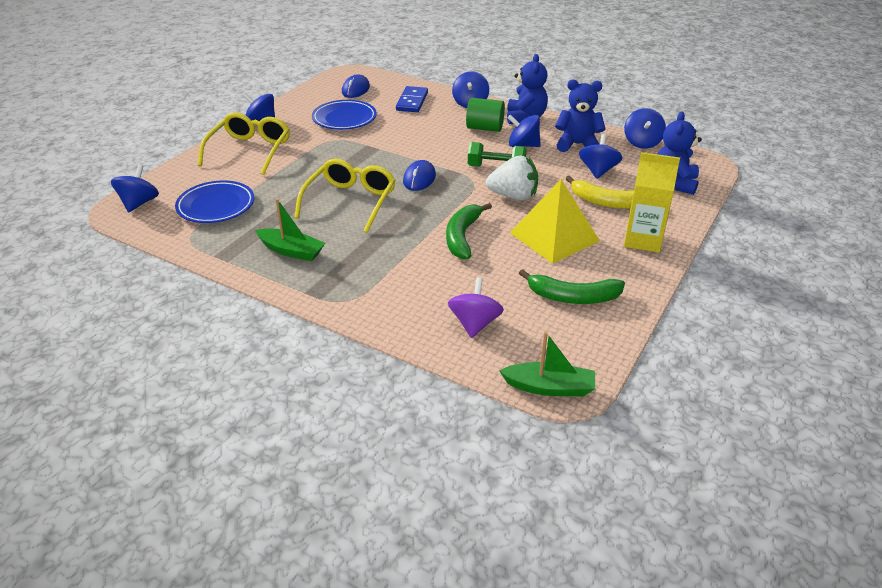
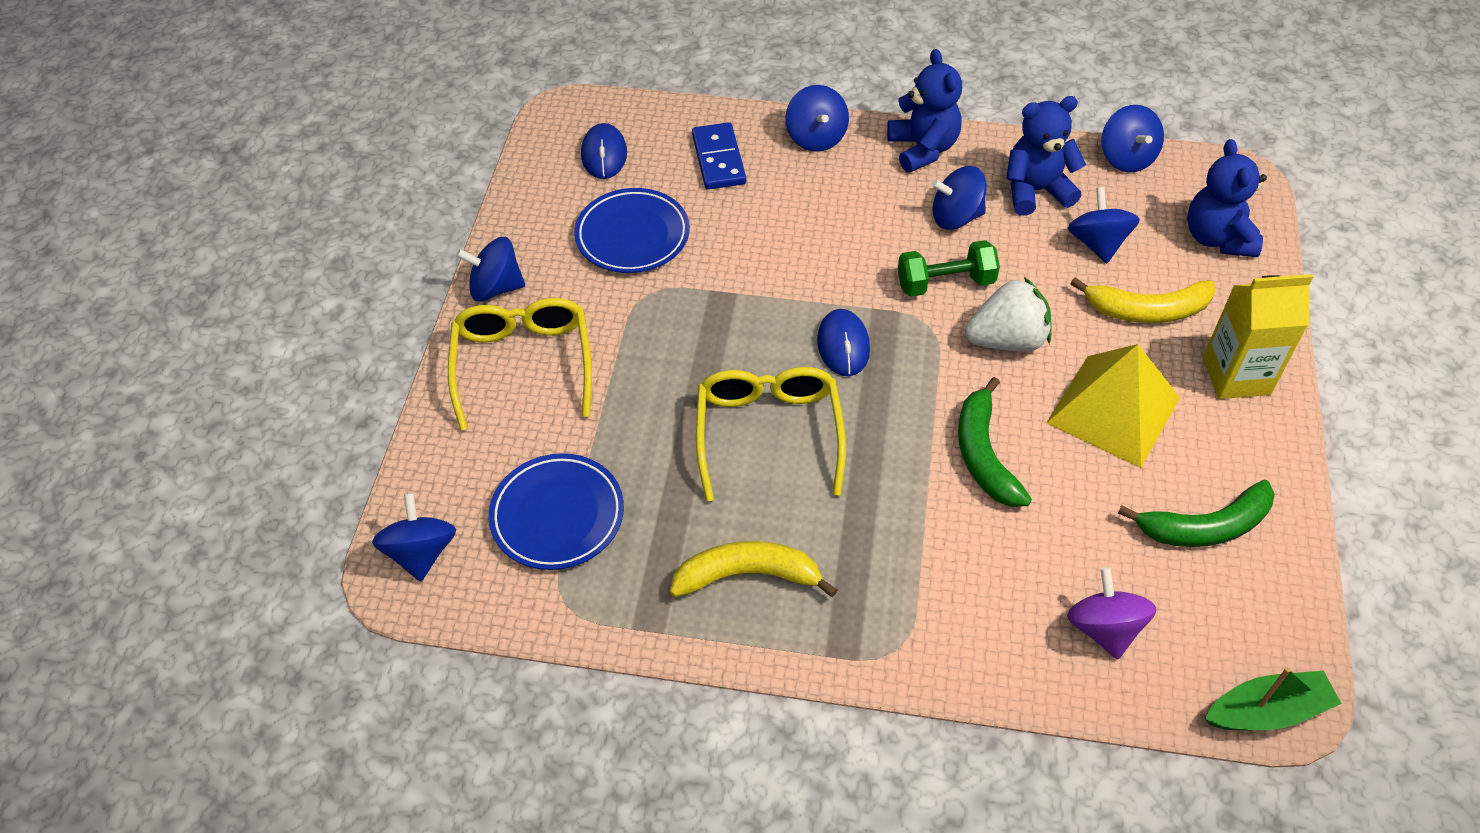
camera: 20 degrees left, 15 degrees up
green boat [255,199,325,261] -> yellow banana [670,541,837,597]
green cylinder [466,98,505,132] -> none

